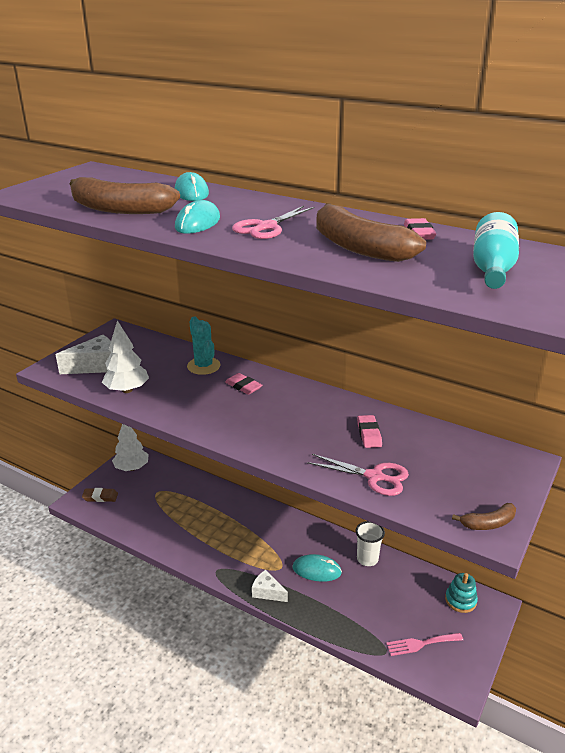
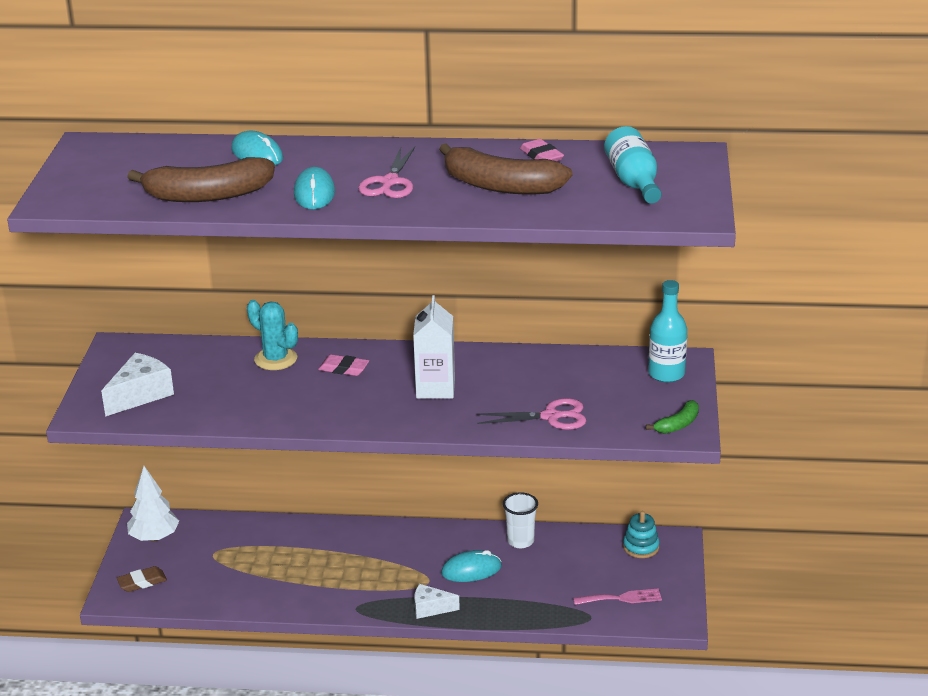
camera: 25 degrees left, 0 degrees up
white tree [102,320,149,393] -> none
pink eraser [357,415,382,448] -> none
pink fork [386,633,463,656] -> pink fork turned 150 degrees counterclockwise [573,588,662,605]
brown banana [452,503,516,530] -> green banana [646,400,699,434]
none -> white carton [413,295,455,399]
none -> turquoise bottle [649,280,687,382]

